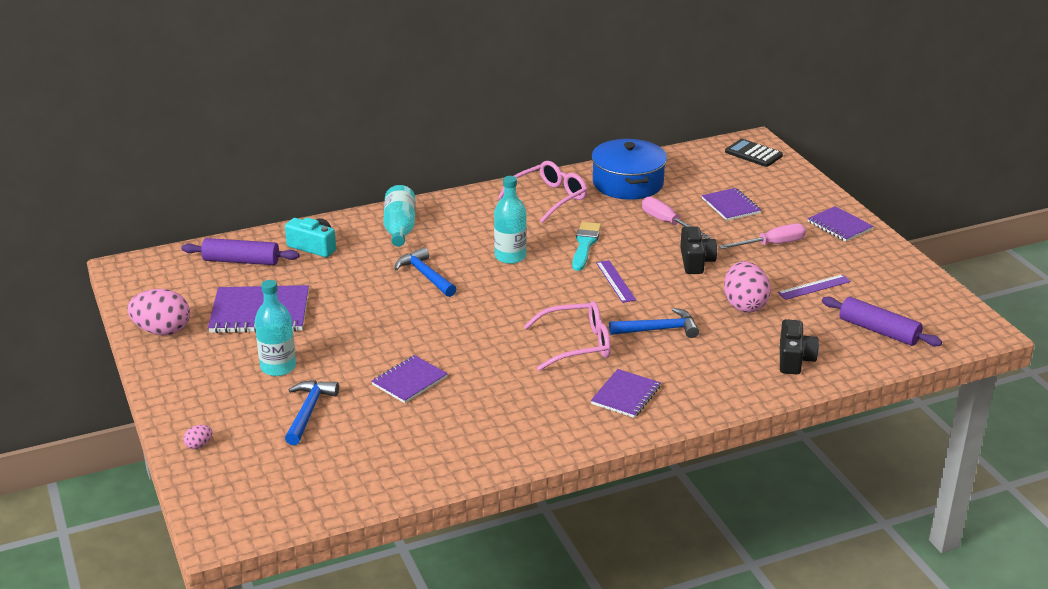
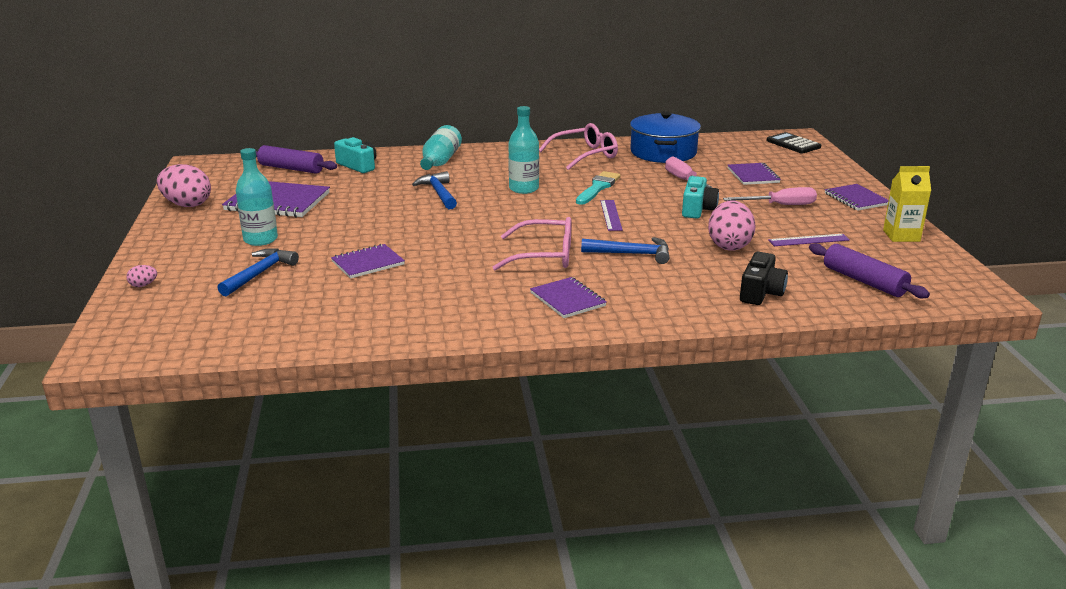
camera: 15 degrees right, 5 degrees down
purple notebook [591,369,661,418] -> purple notebook turned 75 degrees counterclockwise [530,277,607,318]
black camera [680,227,717,274] -> turquoise camera [682,176,719,218]
none -> yellow carton [883,166,931,242]

